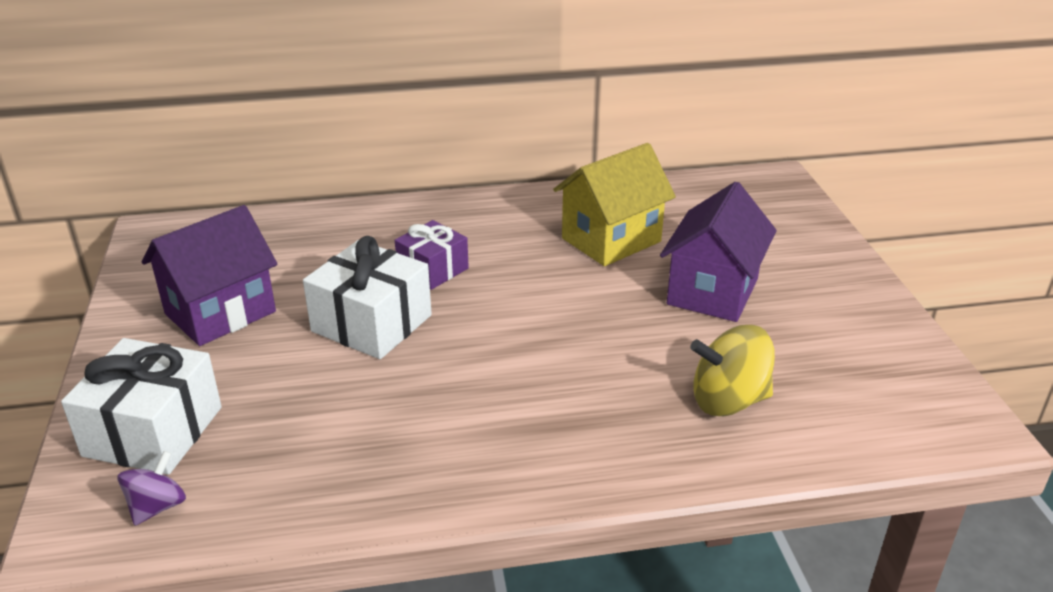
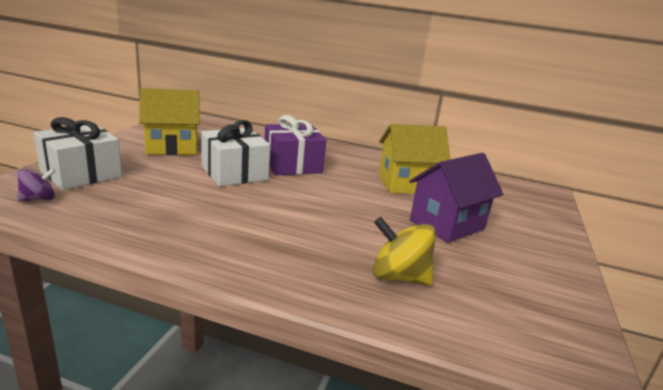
camera: 25 degrees right, 10 degrees down
purple house [142,205,277,346] -> yellow house [139,88,200,155]
purple gift [395,220,469,290] -> purple gift [265,115,327,175], size x1.57

